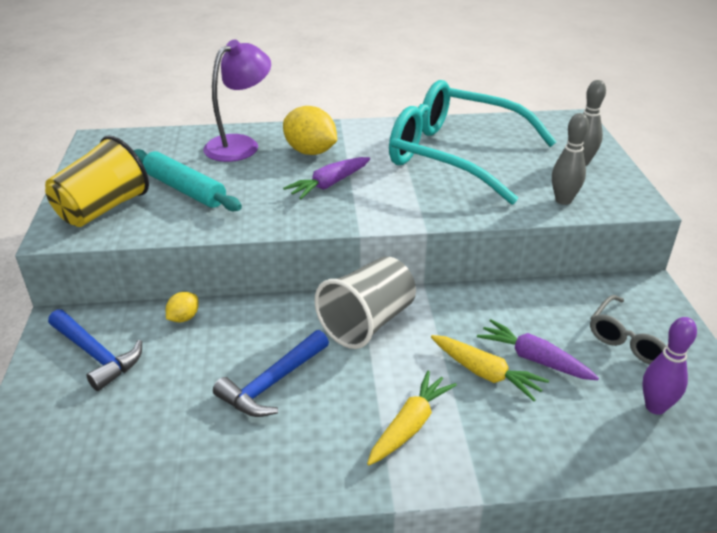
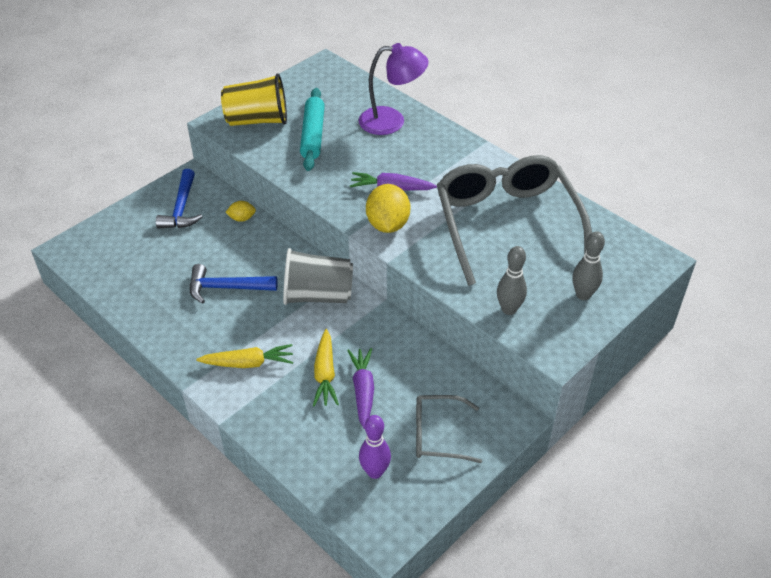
camera: 50 degrees right, 10 degrees up
yellow lemon [283,106,337,155] -> yellow lemon moved to [366,184,410,233]
turquoise glasses [389,80,557,205] -> grey glasses [437,155,592,286]

